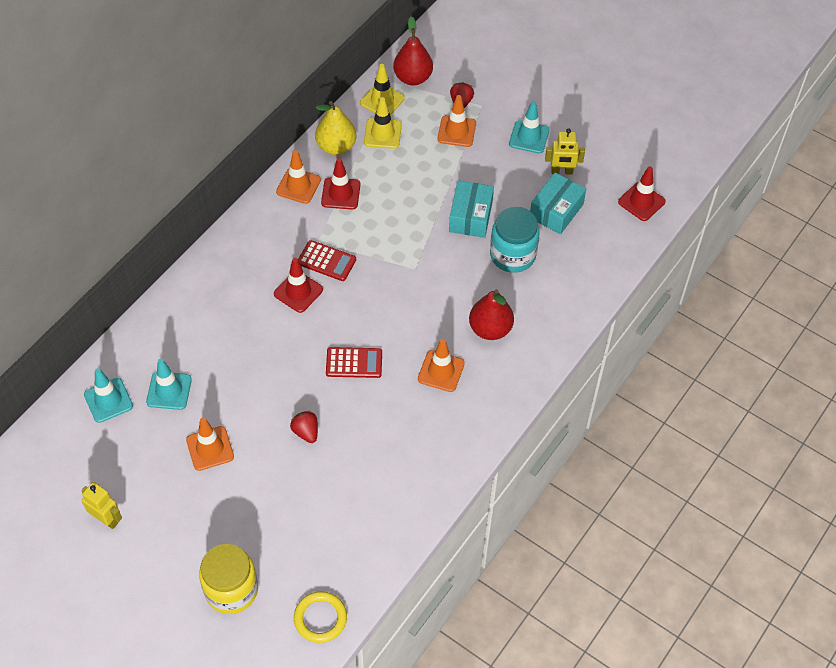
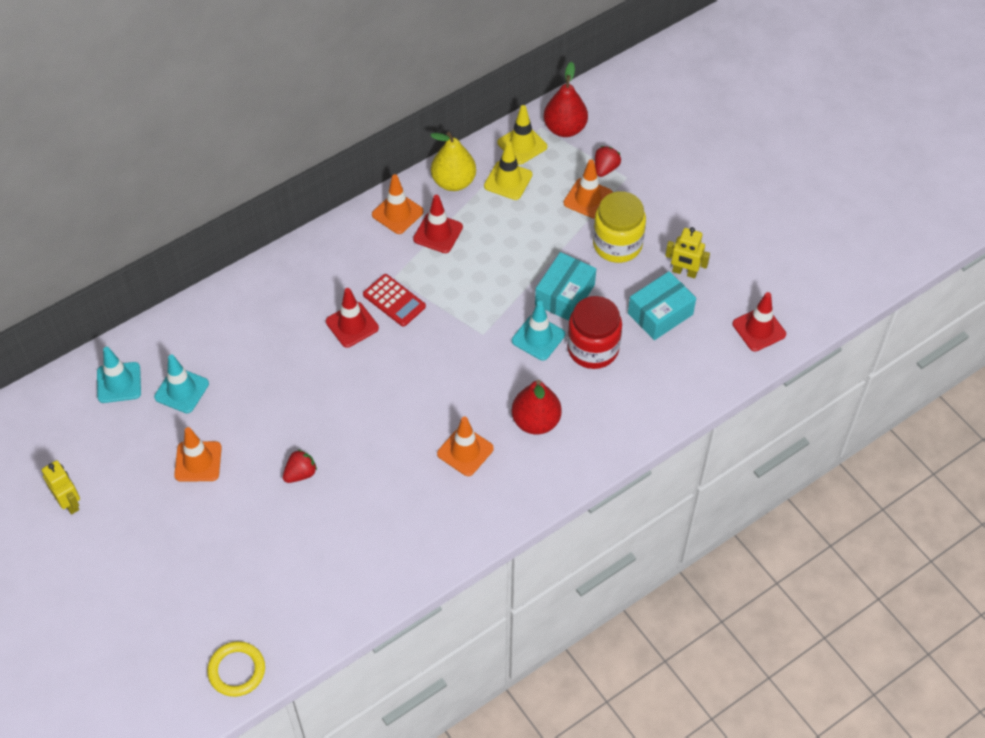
camera: 20 degrees right, 0 degrees up
yellow jar [199,544,258,614] -> yellow jar moved to [593,191,646,263]
red strawberry [290,411,318,443] -> red strawberry turned 60 degrees clockwise [283,449,317,483]
red calculator [326,347,382,378] -> none
turquoise jar [490,207,539,273] -> red jar [567,296,622,369]
turquoise traffic cone [509,101,550,154] -> turquoise traffic cone moved to [512,301,565,361]

